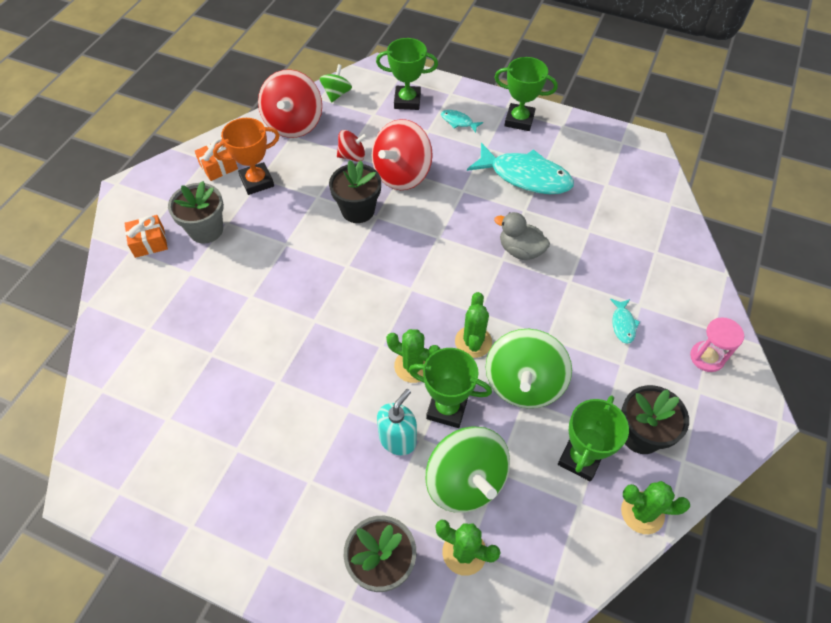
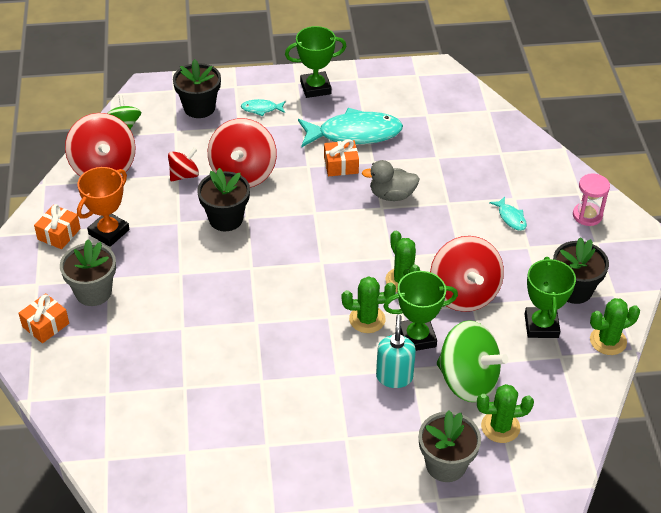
camera: 30 degrees left, 10 degrees down
green trophy [376,38,438,110] -> black flower pot [173,59,221,118]
green spinning top [486,329,572,408] -> red spinning top [430,236,504,312]
none -> orange gift [324,139,359,176]

